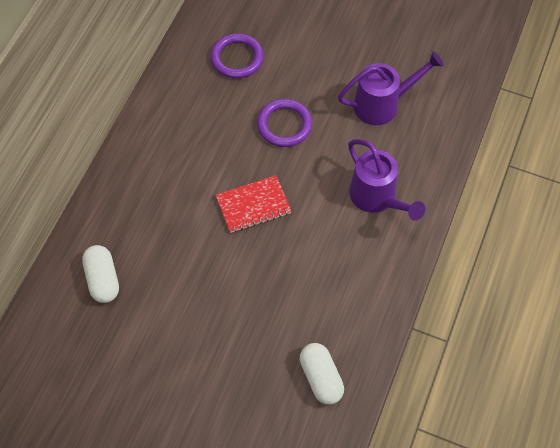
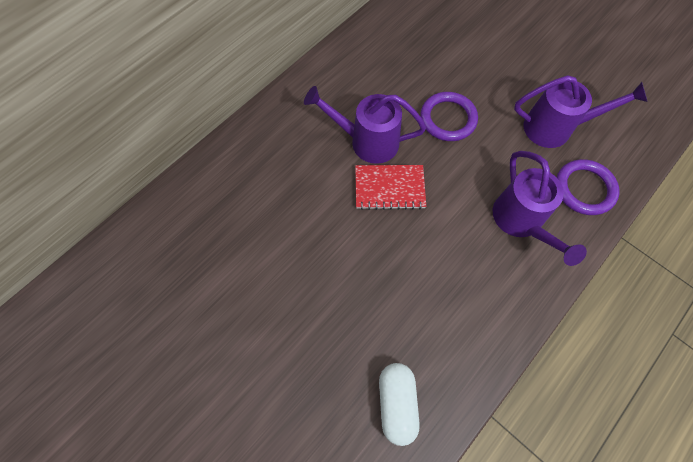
camera: 20 degrees right, 5 degrees up
white capsule [82,245,119,303] -> none
purple ring [210,33,264,79] -> purple ring moved to [557,159,619,215]
none -> purple watering can [304,86,426,164]

